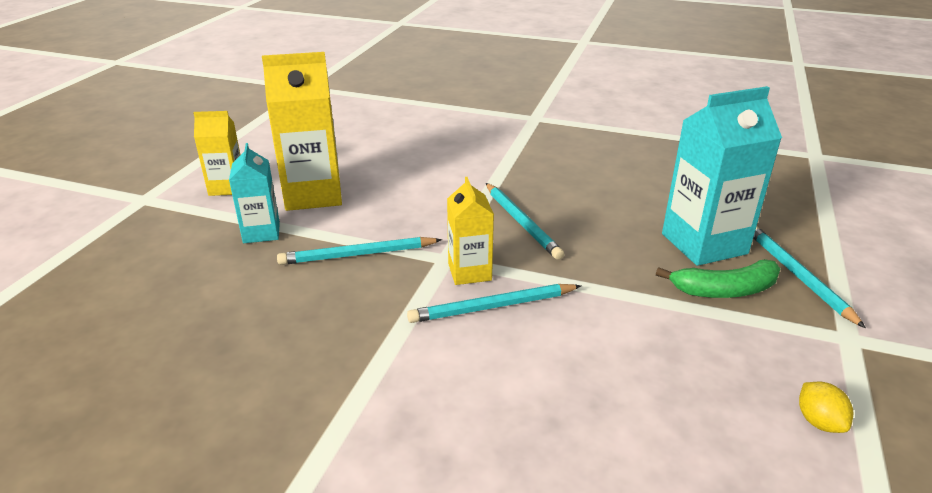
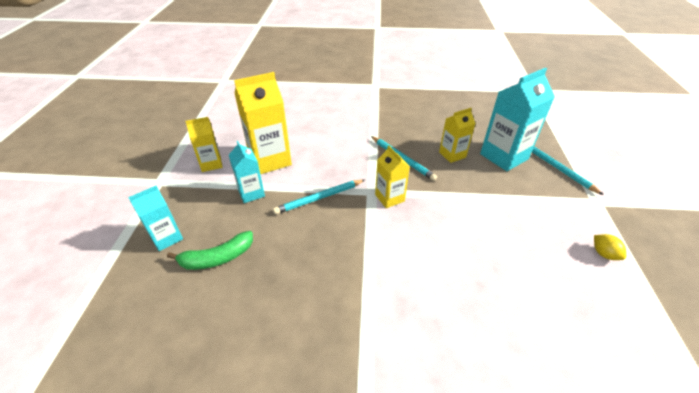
camera: 15 degrees left, 10 degrees up
turquoise pencil [407,284,581,323] -> none
green banana [656,259,781,298] -> green banana moved to [167,231,253,270]
none -> turquoise carton [128,186,183,251]
none -> yellow carton [439,108,476,163]

